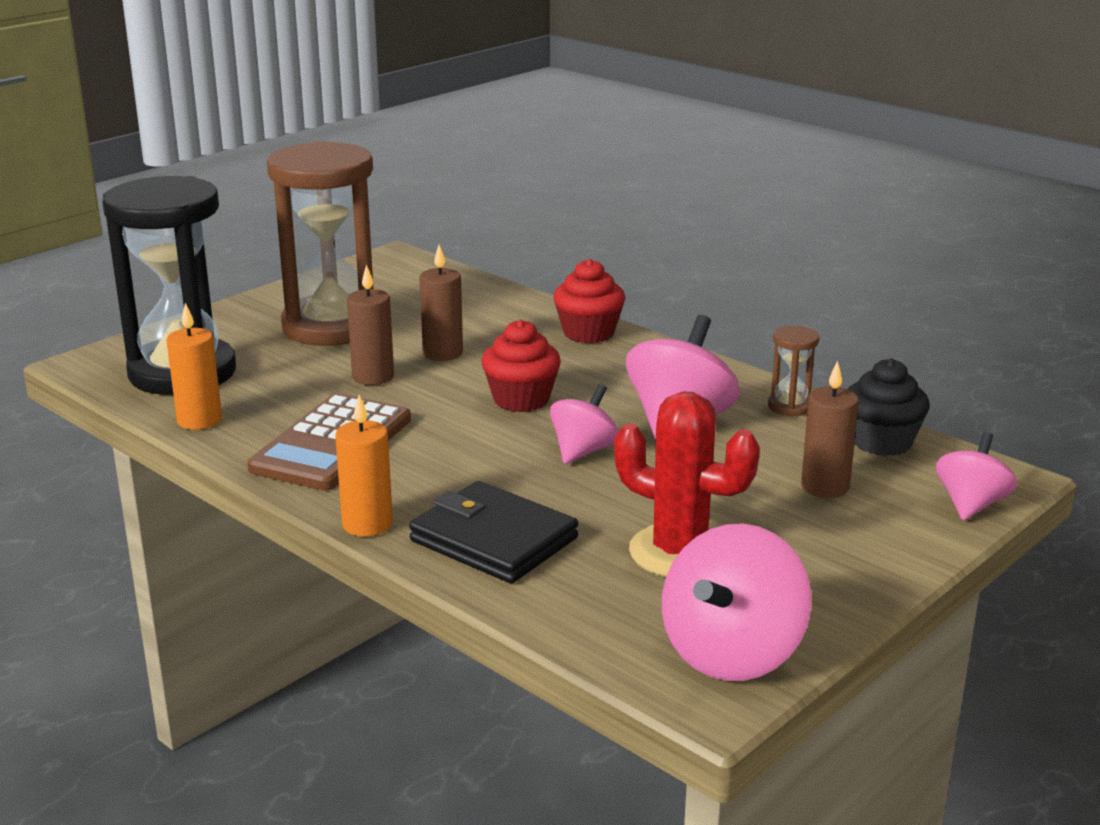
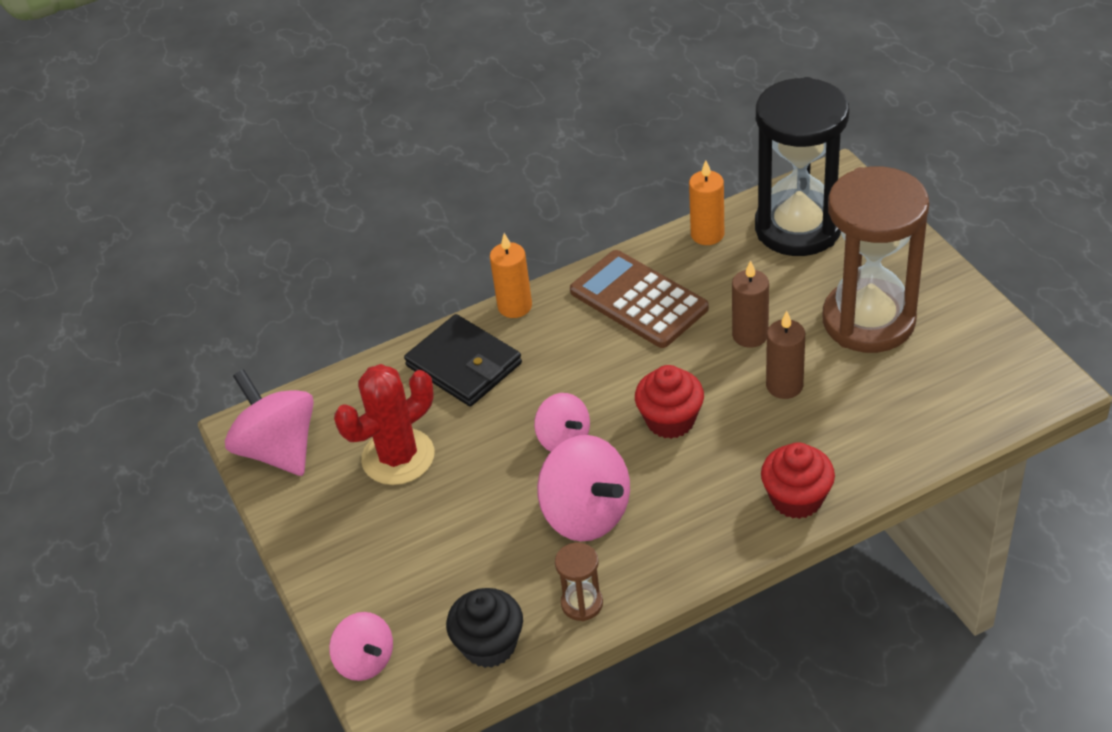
camera: 115 degrees right, 20 degrees up
black wallet [409,481,578,583] -> black wallet turned 75 degrees clockwise [404,314,522,406]
brown candle [801,361,859,498] -> none

